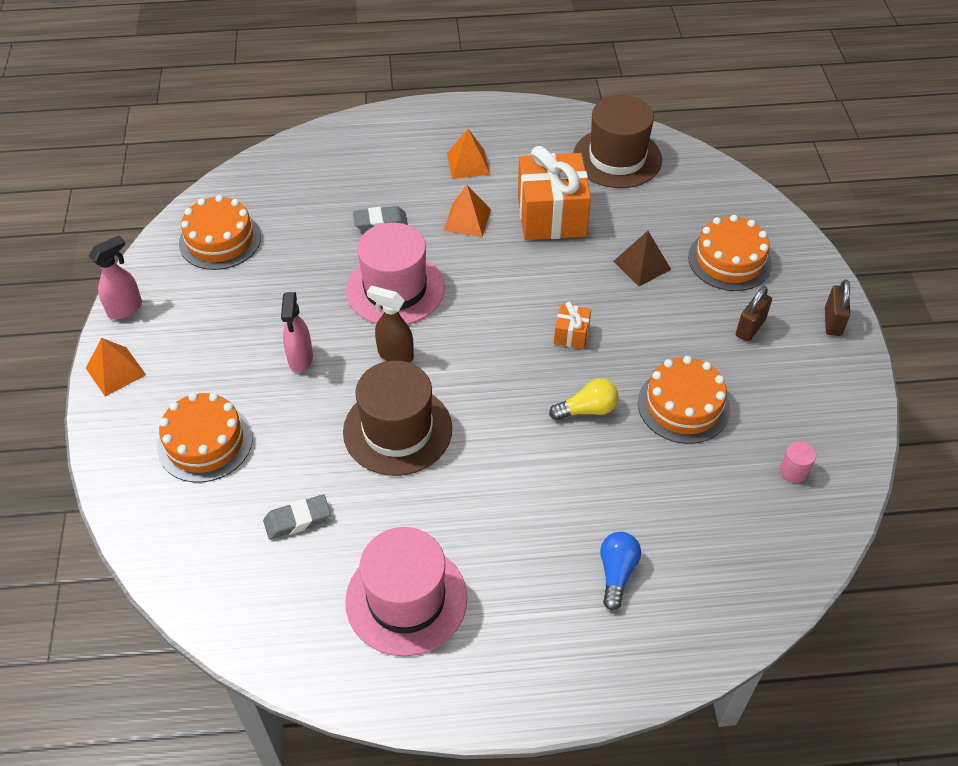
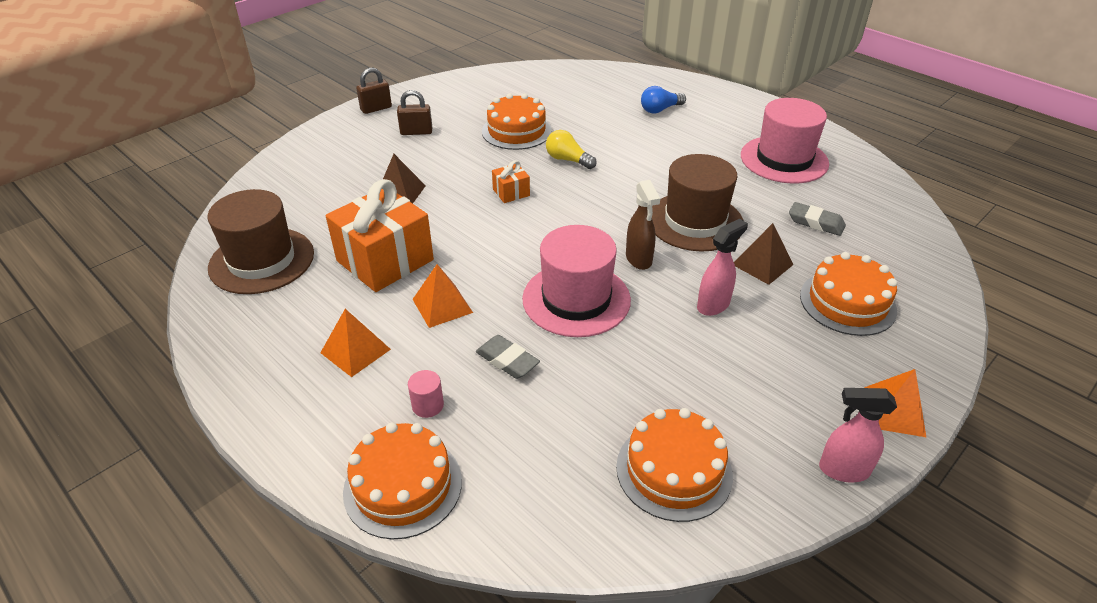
camera: 130 degrees left, 10 degrees down
orange cake [688,215,772,291] -> orange cake moved to [343,422,462,539]
pink cylinder [780,441,816,483] -> pink cylinder moved to [408,370,444,418]
none -> brown pyramid [734,223,793,285]

